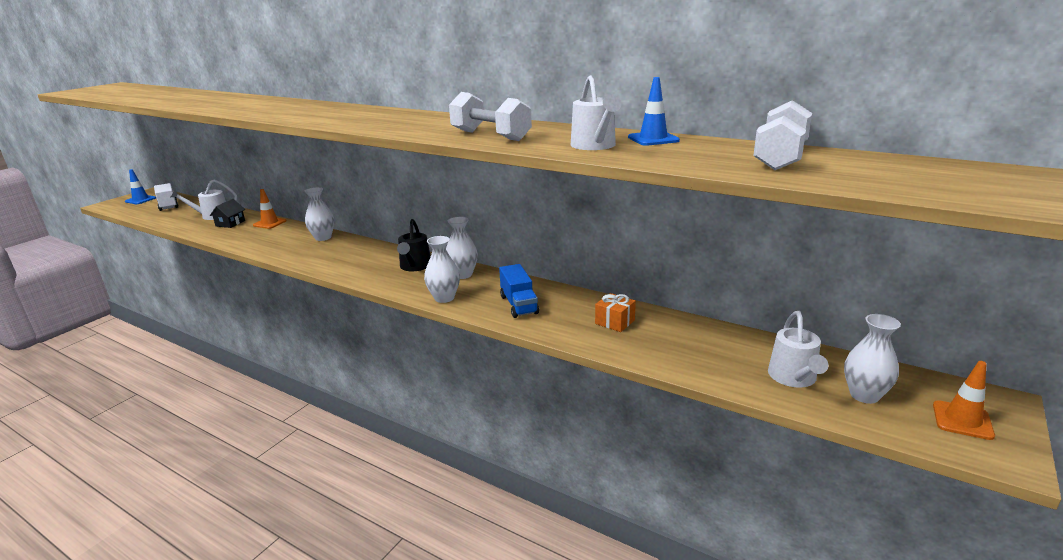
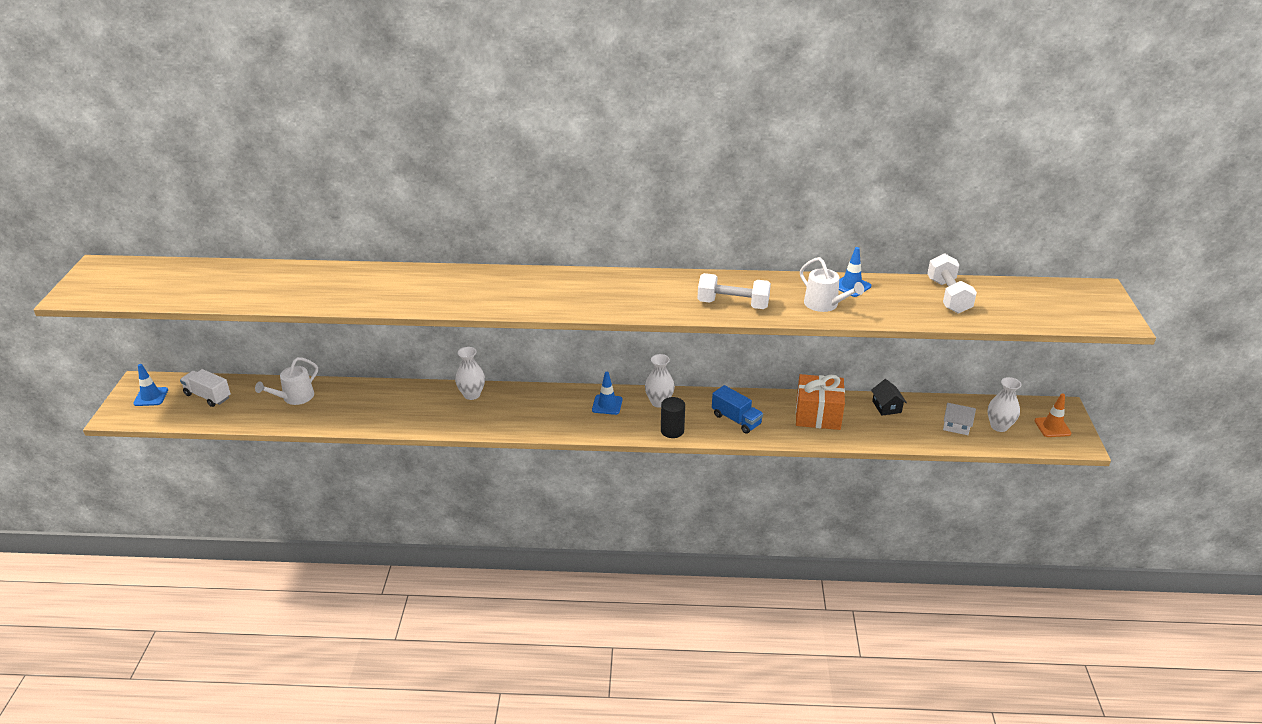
camera: 30 degrees left, 10 degrees up
black house [210,199,245,228] -> black house moved to [871,379,907,416]
orange traffic cone [253,189,287,229] -> none
black watering can [397,219,431,271] -> blue traffic cone [592,372,622,415]
white vase [424,236,460,303] -> black cylinder [661,397,685,438]
orange gift [595,293,636,332] -> orange gift [796,374,845,430], size x1.89
white watering can [768,311,828,388] -> white house [943,403,976,435]

